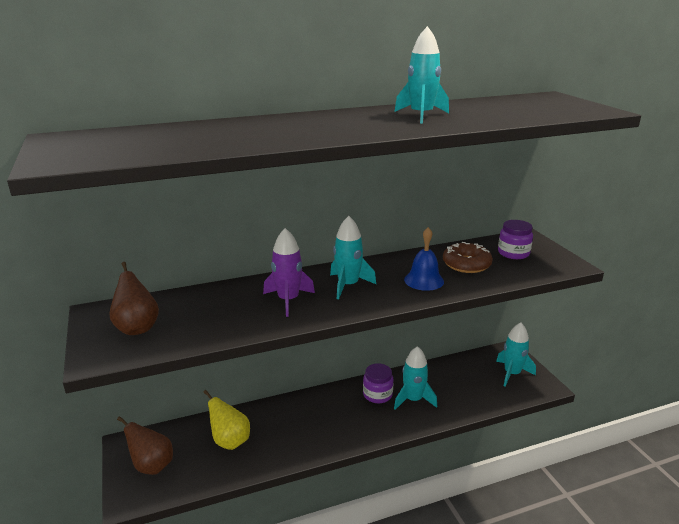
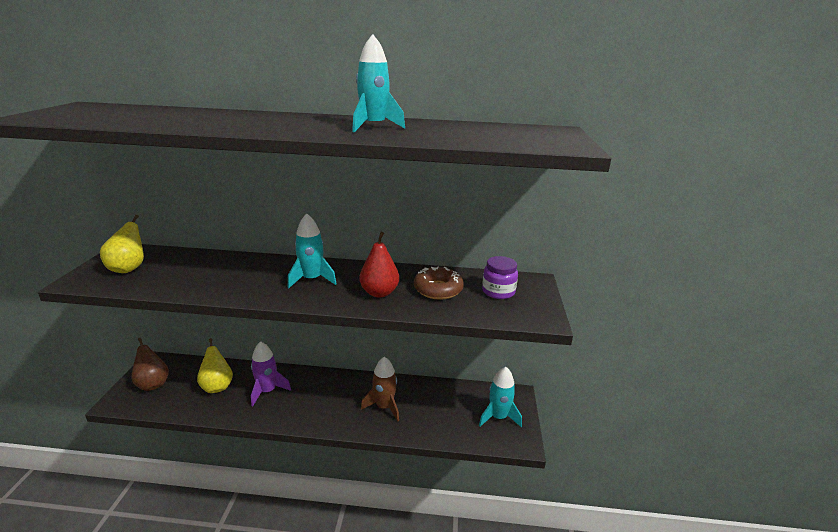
camera: 25 degrees right, 0 degrees up
brown pear [110,262,159,335] -> yellow pear [100,215,144,273]
purple rocket [263,228,315,317] -> purple rocket moved to [251,341,291,406]
purple jar [363,363,394,403] -> none
turquoise rocket [394,346,437,410] -> brown rocket [361,357,399,422]
blue bell [404,227,444,291] -> red pear [360,232,399,297]

